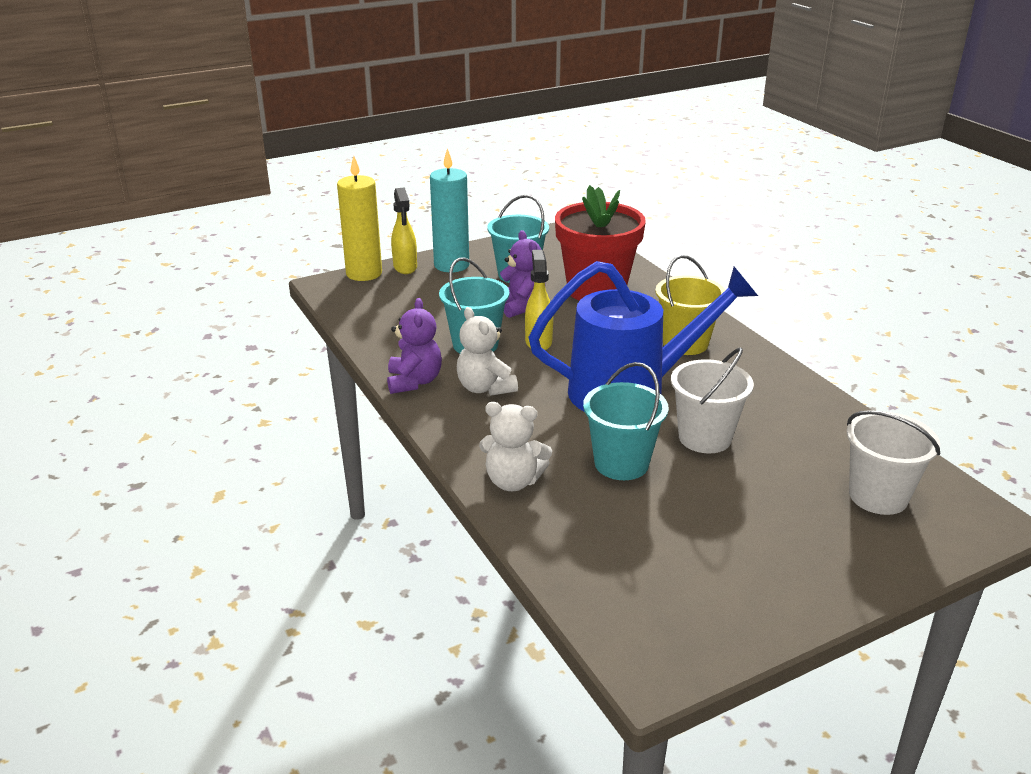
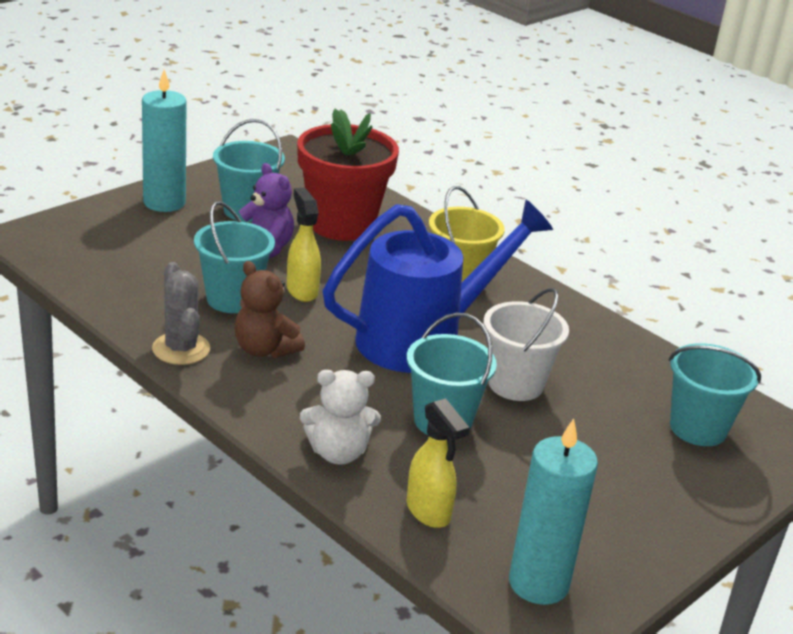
camera: 20 degrees left, 0 degrees up
yellow candle [337,156,382,281] -> none
purple teddy bear [387,298,442,394] -> grey cactus [152,262,210,365]
yellow spray bottle [391,187,417,274] -> yellow spray bottle moved to [407,398,470,528]
white teddy bear [457,307,518,396] -> brown teddy bear [235,261,305,358]
white bucket [847,410,940,515] -> turquoise bucket [669,343,761,446]
none -> turquoise candle [509,418,598,605]

